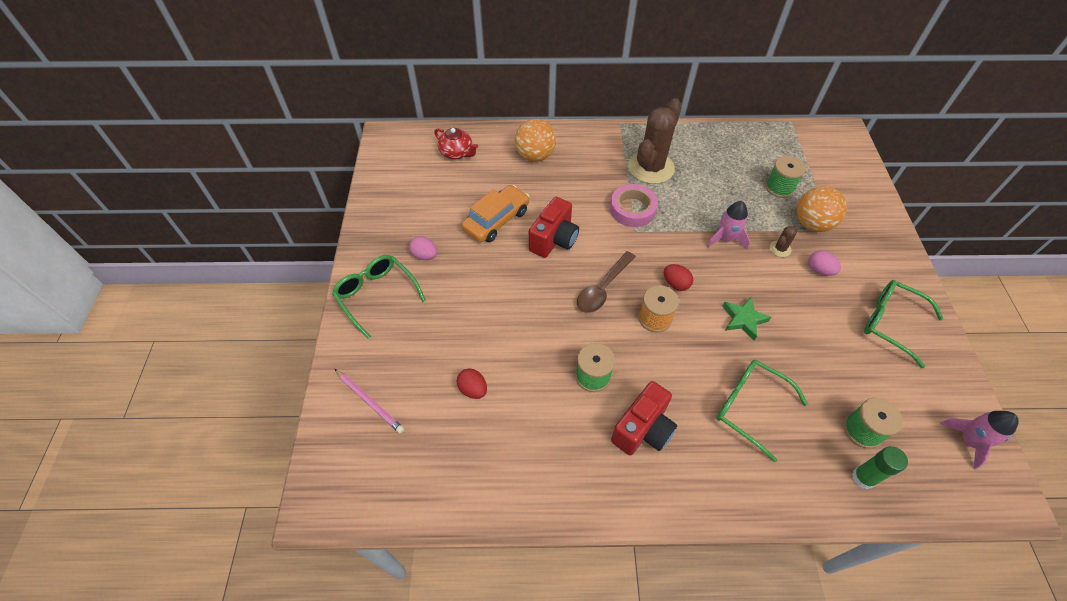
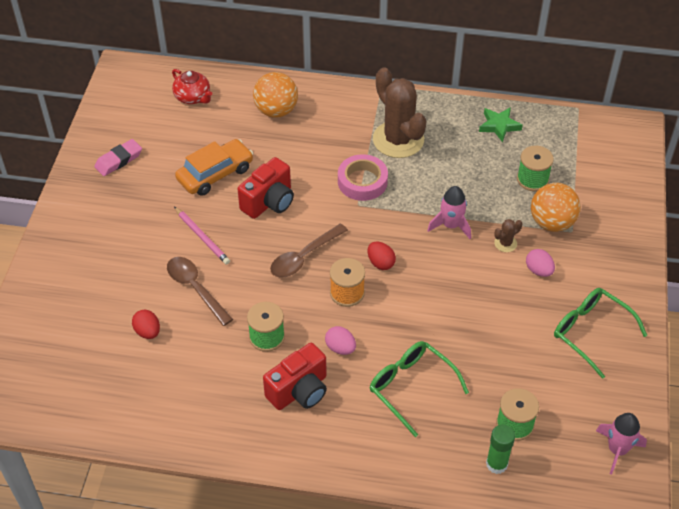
camera: 10 degrees right, 5 degrees down
green glasses [332,255,426,339] -> none
pink pencil [335,369,404,433] -> pink pencil moved to [174,207,230,265]
pink egg [409,236,437,260] -> pink egg moved to [325,326,356,355]
brown cactus [628,98,682,184] -> brown cactus turned 75 degrees counterclockwise [373,67,426,158]
green star [723,297,771,340] -> green star moved to [479,107,523,142]
none -> pink eraser [94,139,142,176]
none -> brown spoon [167,257,233,326]

